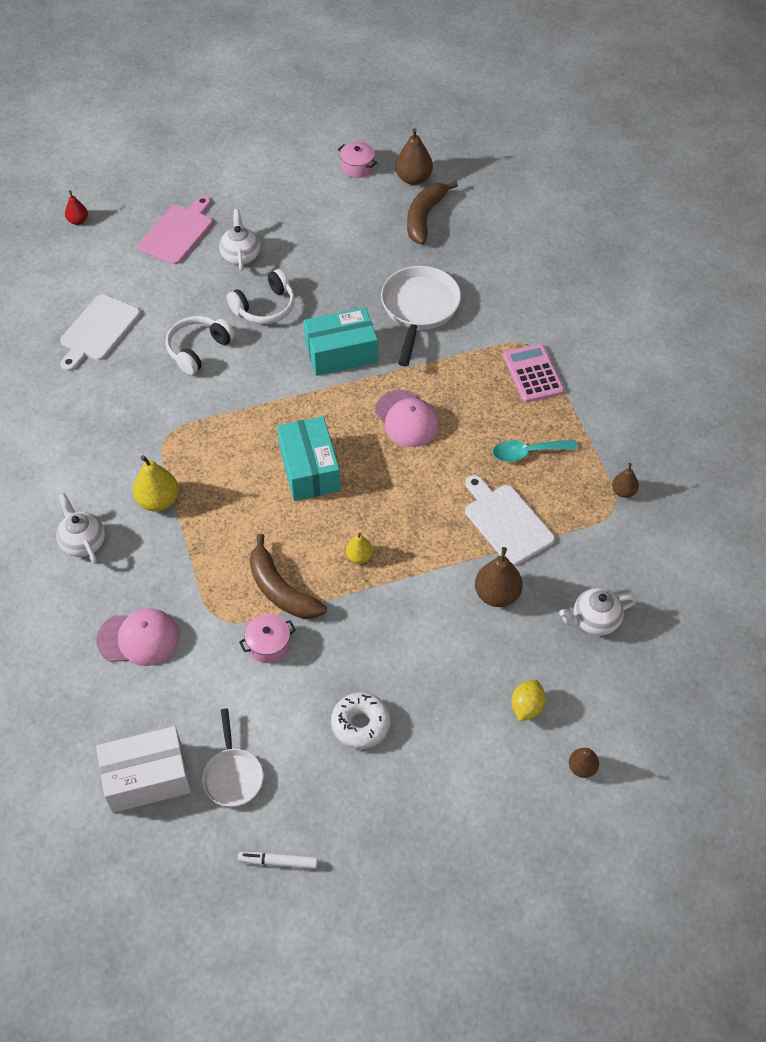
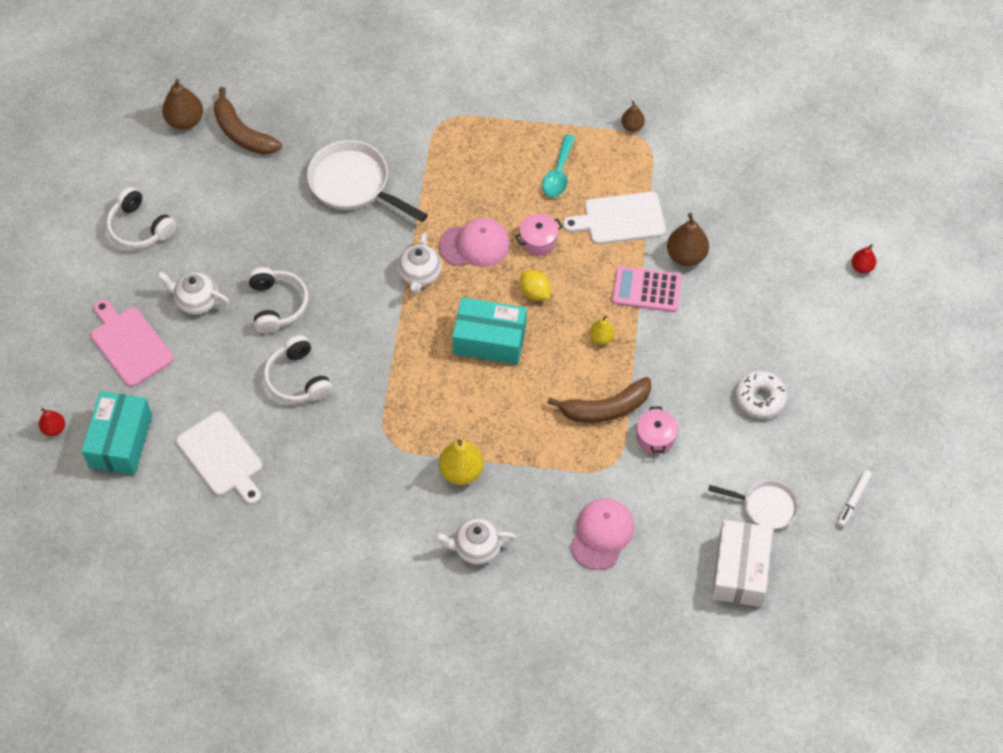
camera: 65 degrees left, 5 degrees up
turquoise box [304,307,378,376] -> turquoise box moved to [81,391,152,475]
pink pot [338,142,377,178] -> pink pot moved to [515,213,563,255]
pink calculator [503,344,564,403] -> pink calculator moved to [612,266,682,312]
yellow lemon [511,680,546,721] -> yellow lemon moved to [520,270,551,301]
white teapot [559,588,637,636] -> white teapot moved to [398,233,441,294]
brown pear [569,748,599,778] -> red pear [851,244,876,273]
none -> white headphones [106,187,176,249]

